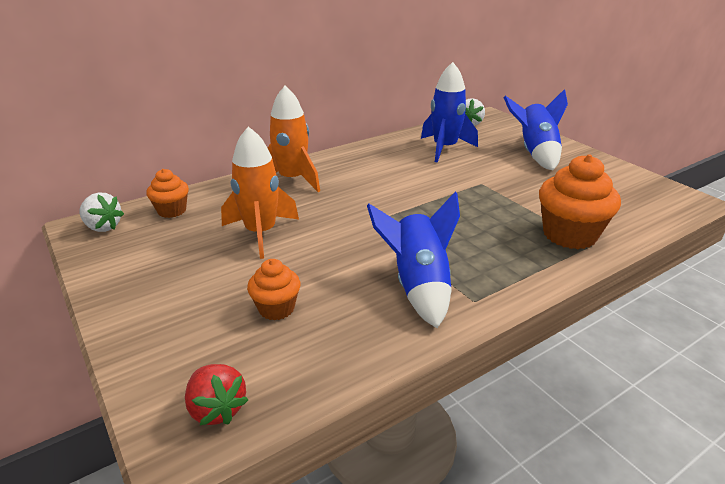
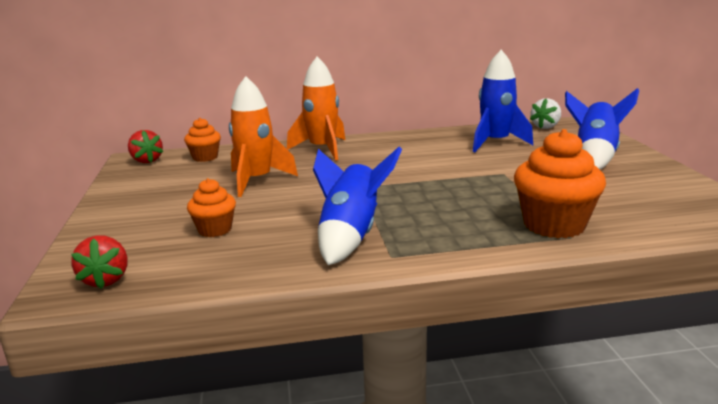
camera: 25 degrees right, 10 degrees down
white strawberry [80,192,124,232] -> red strawberry [128,130,163,163]

